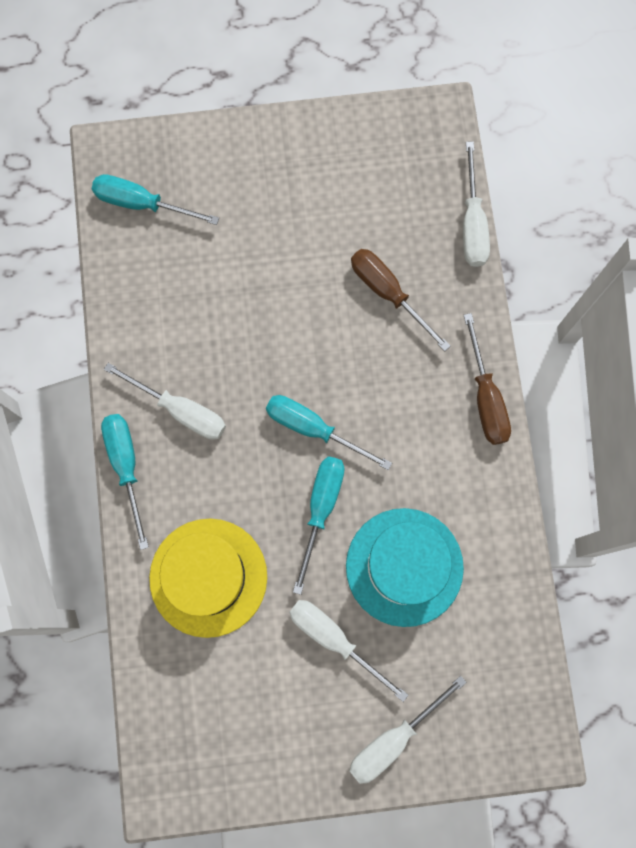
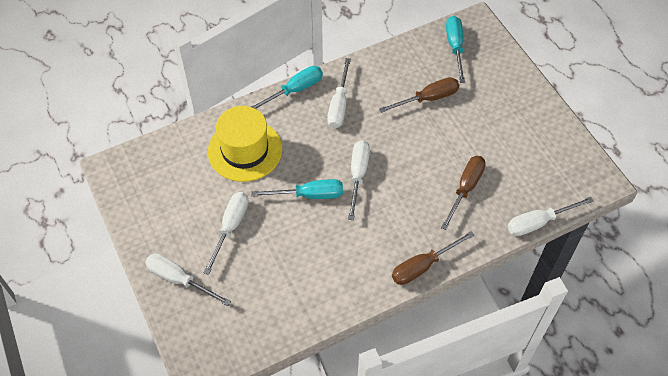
camera: 70 degrees right, 20 degrees down
turquoise screwdriver [266,395,392,470] -> white screwdriver [348,140,370,220]
turquoise hat [346,508,464,627] -> none
none -> brown screwdriver [379,77,459,113]

